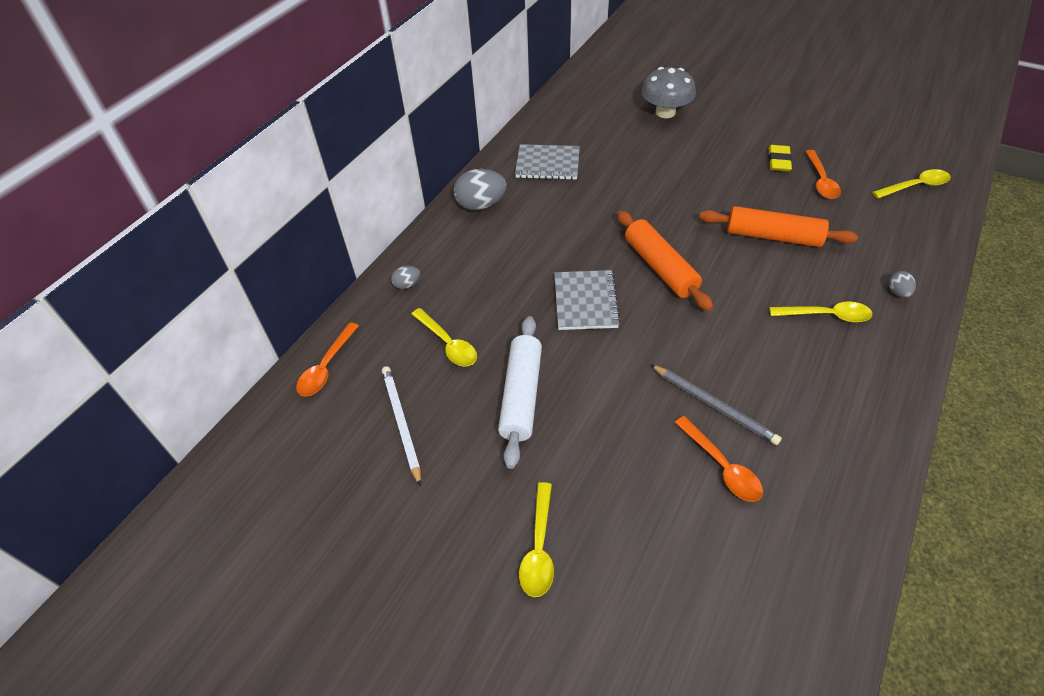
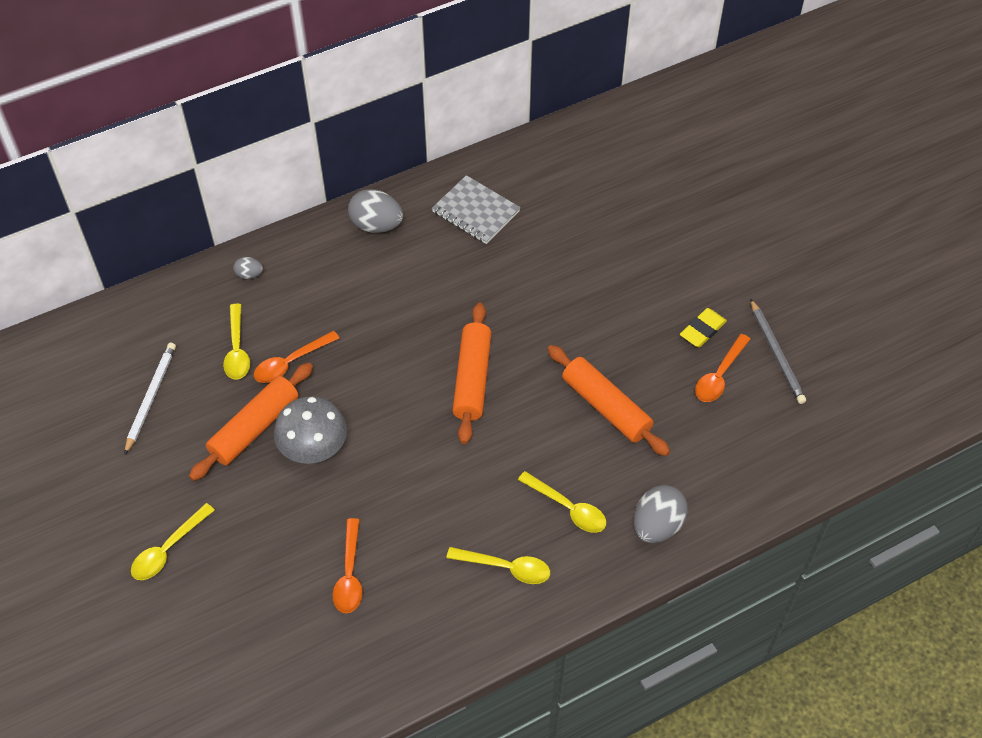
camera: 30 degrees right, 5 degrees up
orange spoon [296,322,359,396] -> orange spoon moved to [254,331,340,383]
white rolling pin [498,316,542,469] -> orange rolling pin [189,363,313,481]
grey notebook [554,270,621,330] -> none
grey mushroom [641,67,696,118] -> grey mushroom moved to [274,396,347,464]
grey pencil [650,364,782,445] -> grey pencil moved to [750,299,806,404]
yellow spoon [872,169,951,199] -> yellow spoon moved to [446,547,550,584]
grey egg [889,271,916,298] -> grey egg [634,485,688,543], size x1.97

